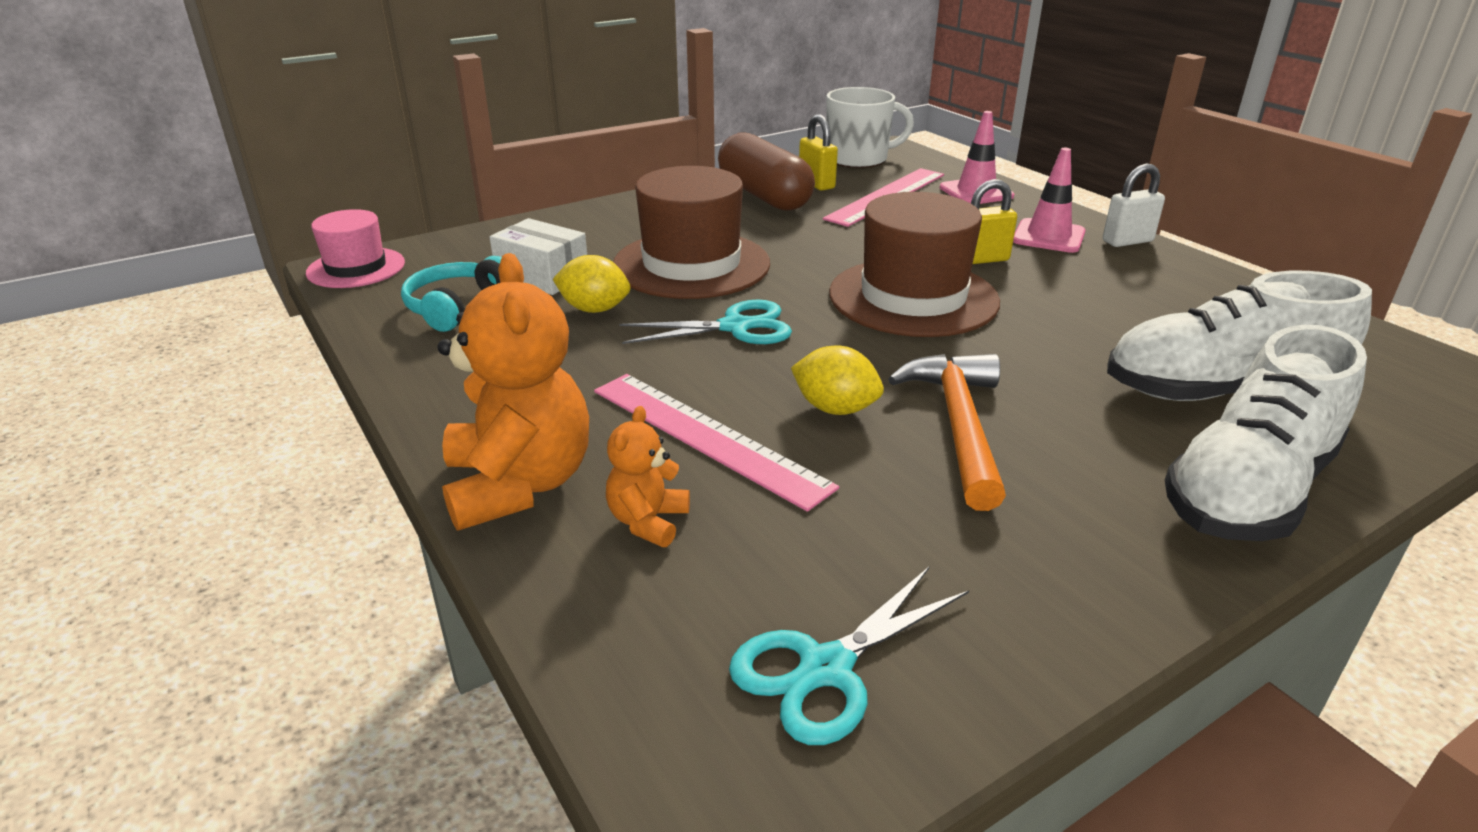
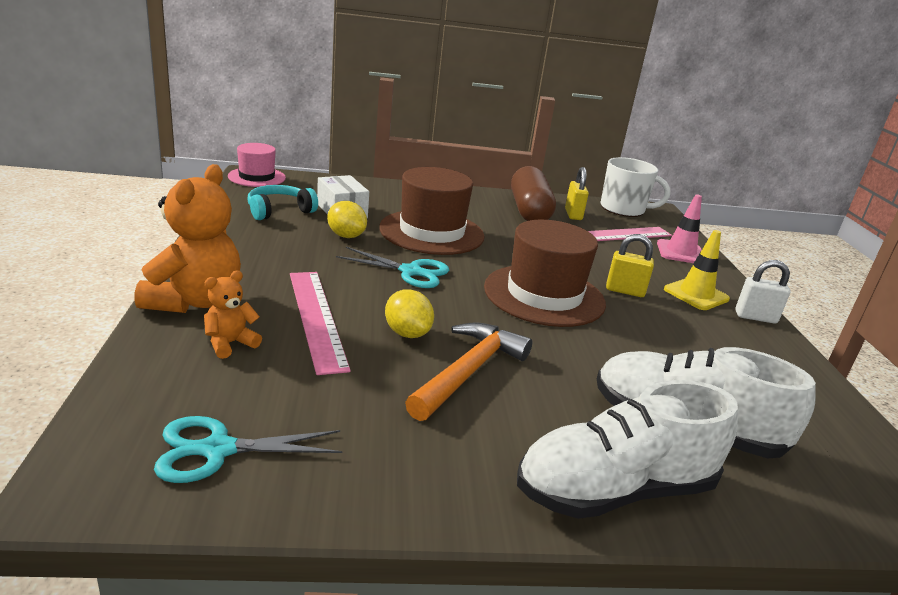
camera: 25 degrees right, 5 degrees down
pink traffic cone [1013,148,1086,253] -> yellow traffic cone [664,230,730,310]

